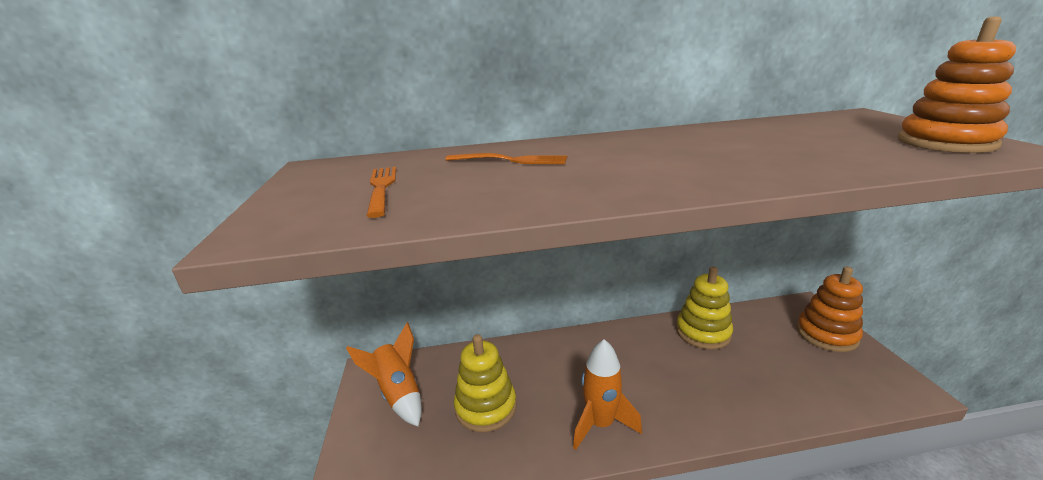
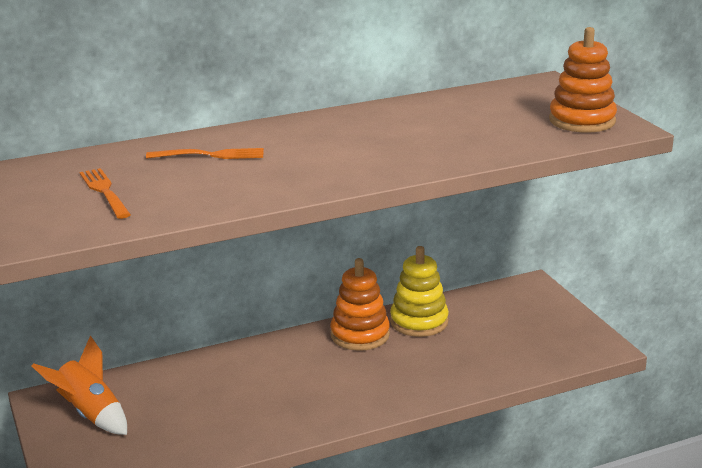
camera: 15 degrees left, 0 degrees up
yellow stacking toy [454,334,517,432] -> none
orange rocket [573,339,642,450] -> none
orange stacking toy [797,267,863,352] -> orange stacking toy moved to [330,258,390,351]

